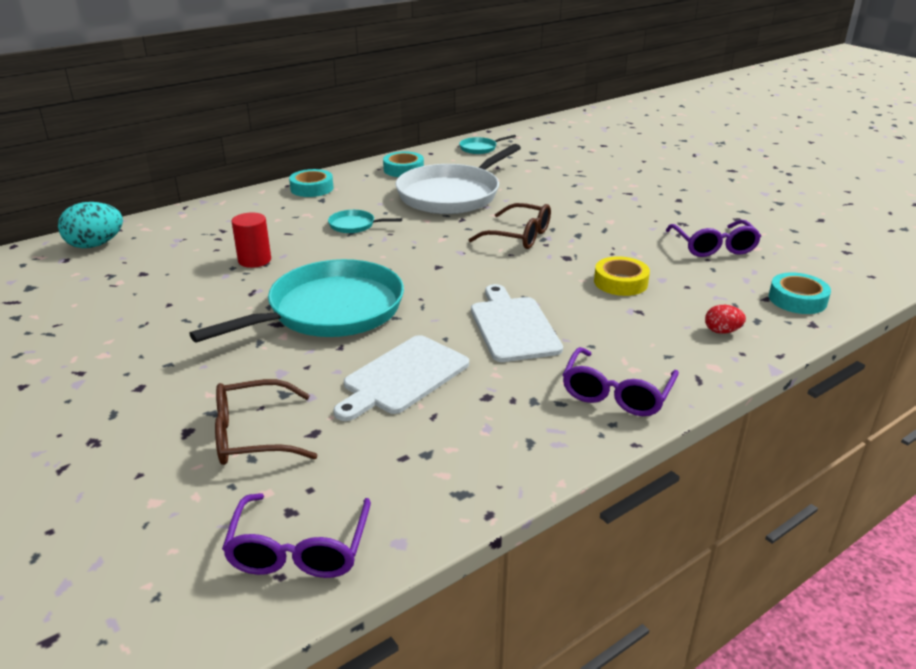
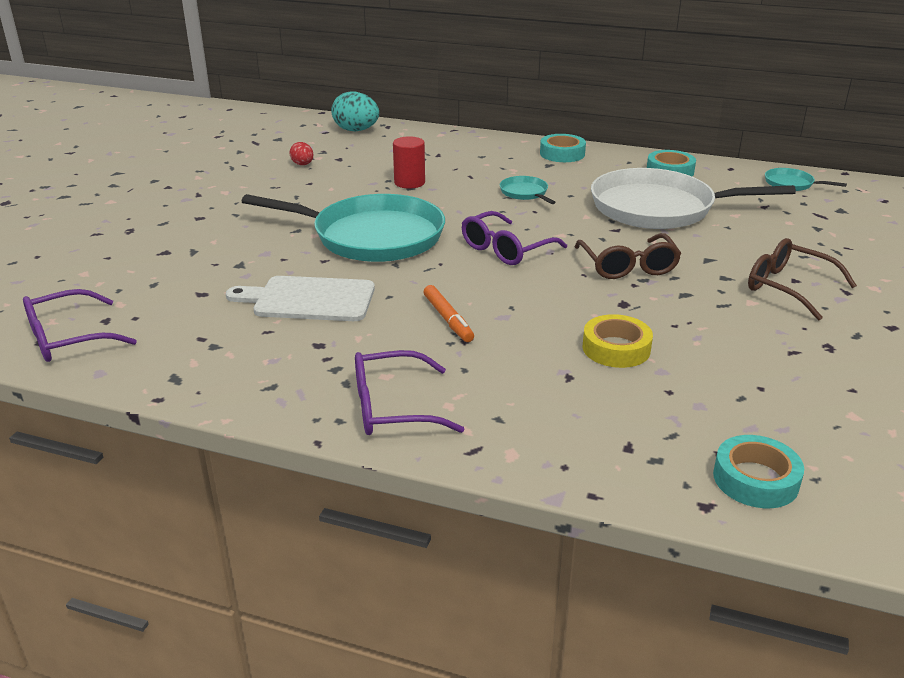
camera: 55 degrees right, 0 degrees up
brown glasses [215,379,318,465] -> brown glasses moved to [748,238,857,321]
white cutting board [471,284,563,362] -> orange marker [424,285,474,342]
purple glasses [666,220,761,257] -> purple glasses moved to [462,211,567,265]
red egg [705,305,746,334] -> red egg moved to [289,142,313,165]

